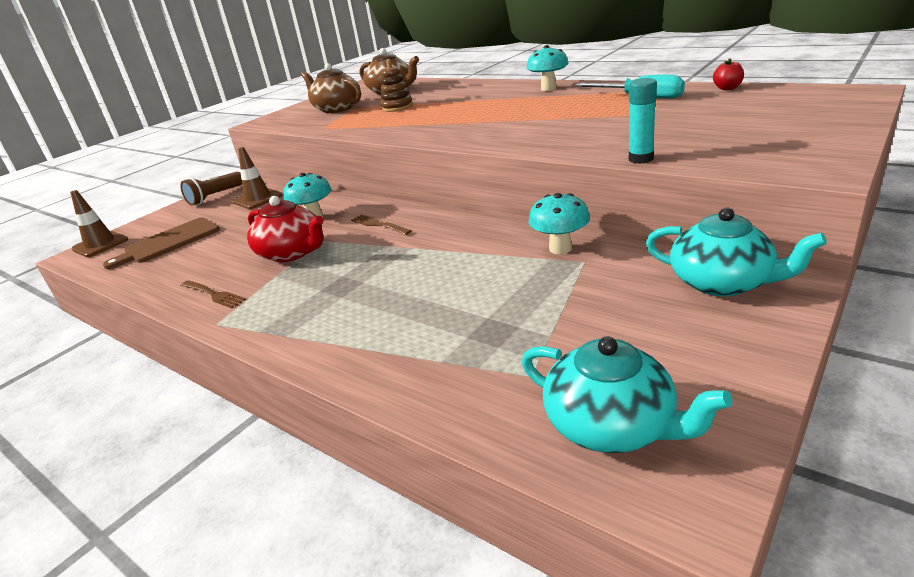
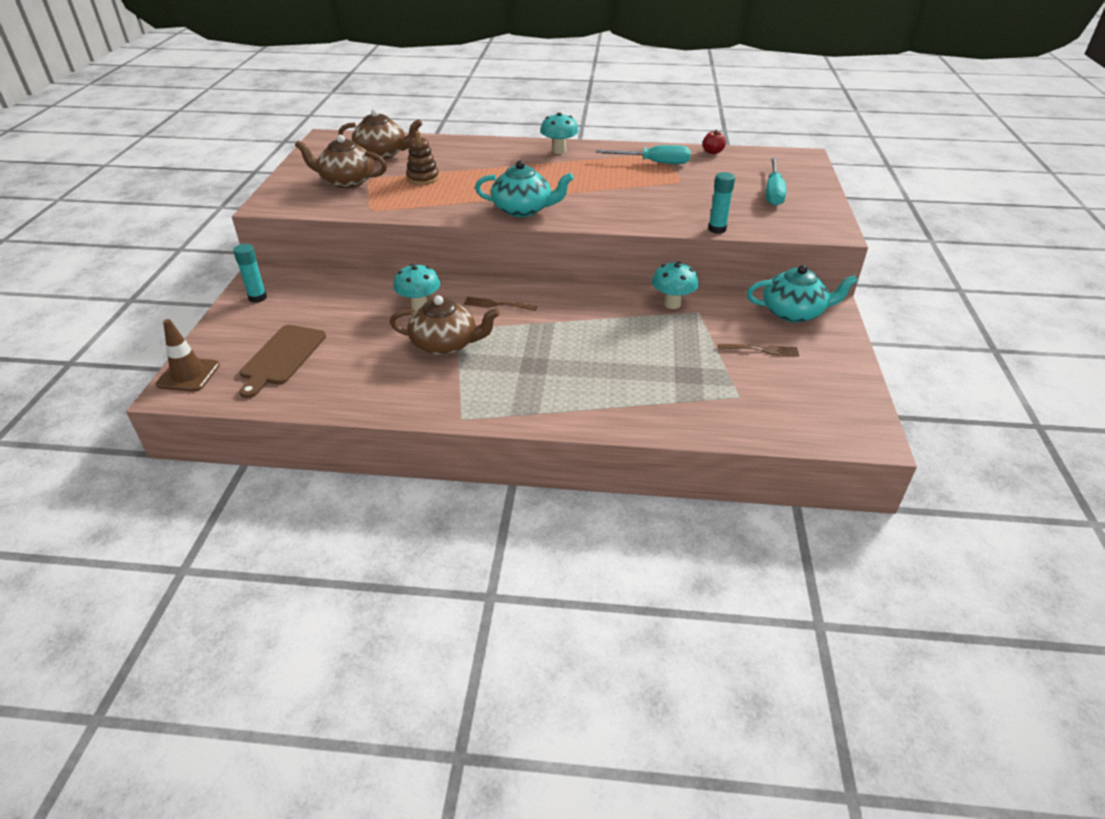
camera: 35 degrees left, 10 degrees up
brown flashlight [180,171,242,206] -> turquoise glue stick [233,244,267,303]
brown fork [181,280,246,308] -> brown fork moved to [718,344,799,356]
brown traffic cone [233,147,283,209] -> none
red teapot [247,196,324,262] -> brown teapot [390,295,500,356]
turquoise teapot [522,336,732,453] -> turquoise teapot moved to [475,161,574,217]
none -> turquoise screwdriver [766,158,786,206]

